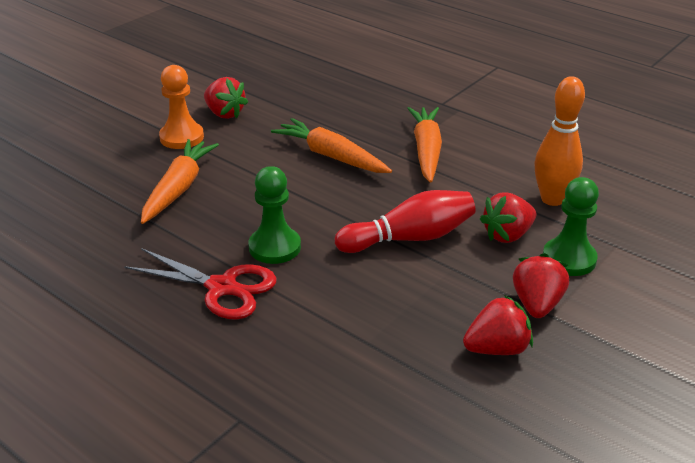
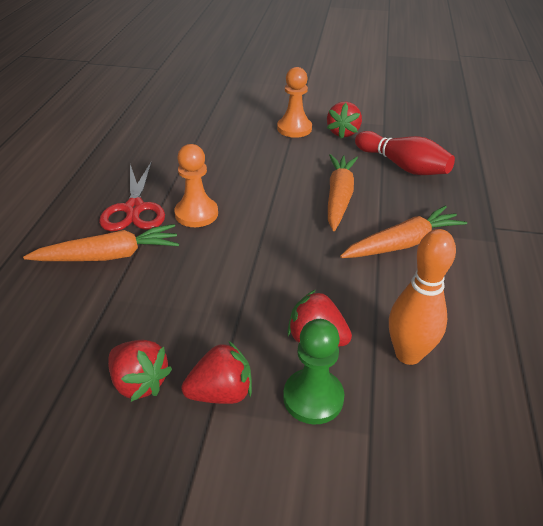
camera: 60 degrees right, 5 degrees up
orange carrot [141,139,219,224] -> orange carrot moved to [23,224,179,261]
green pawn [249,166,301,264] -> orange pawn [175,144,218,227]
red bowling pin [335,190,476,253] -> red bowling pin moved to [355,131,455,175]

